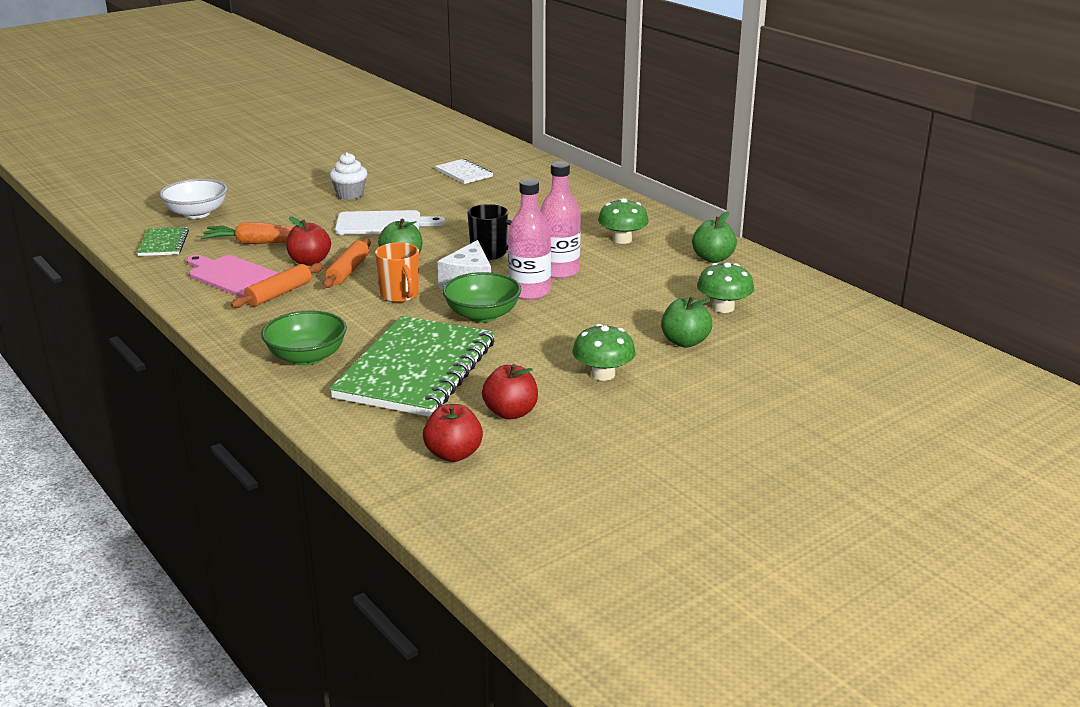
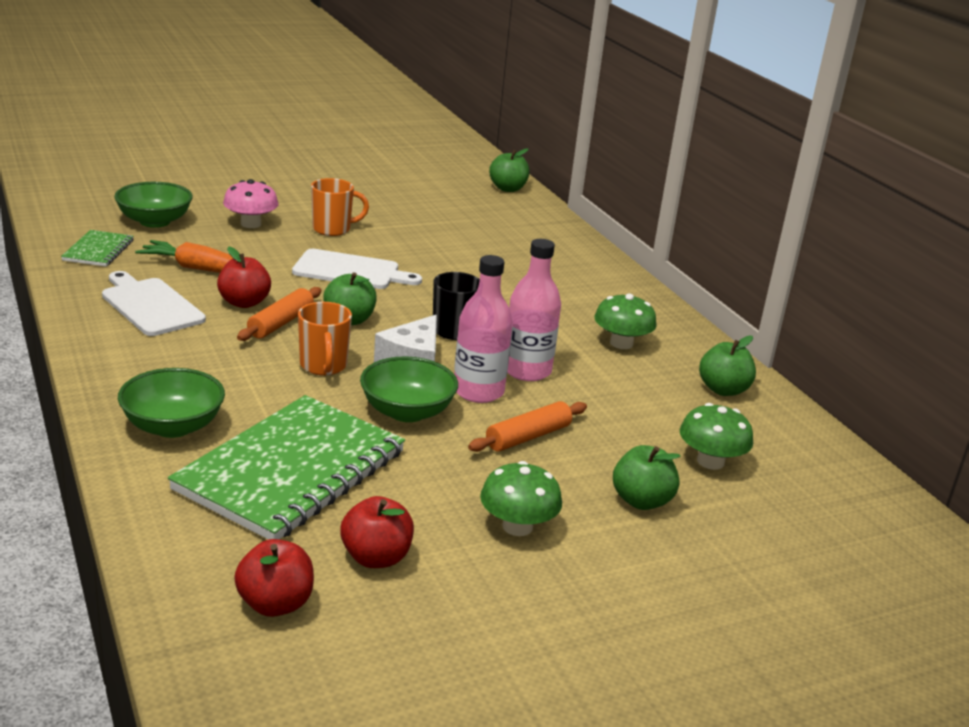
camera: 10 degrees right, 0 degrees up
white bowl [159,179,227,219] -> green bowl [114,182,193,228]
pink cutting board [186,255,278,297] -> white cutting board [102,271,206,336]
orange rolling pin [231,263,323,308] -> orange rolling pin moved to [468,401,587,452]
white cupcake [329,152,368,200] -> orange mug [311,178,369,236]
white notebook [435,159,493,184] -> none
none -> pink mushroom [223,179,278,228]
none -> green apple [489,148,530,192]

